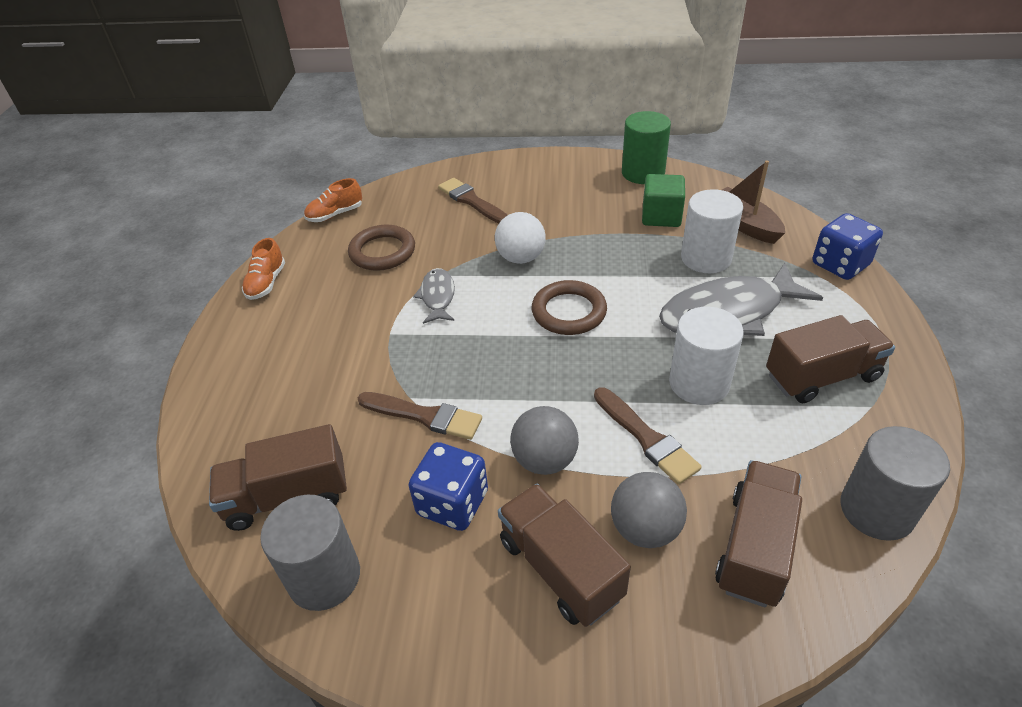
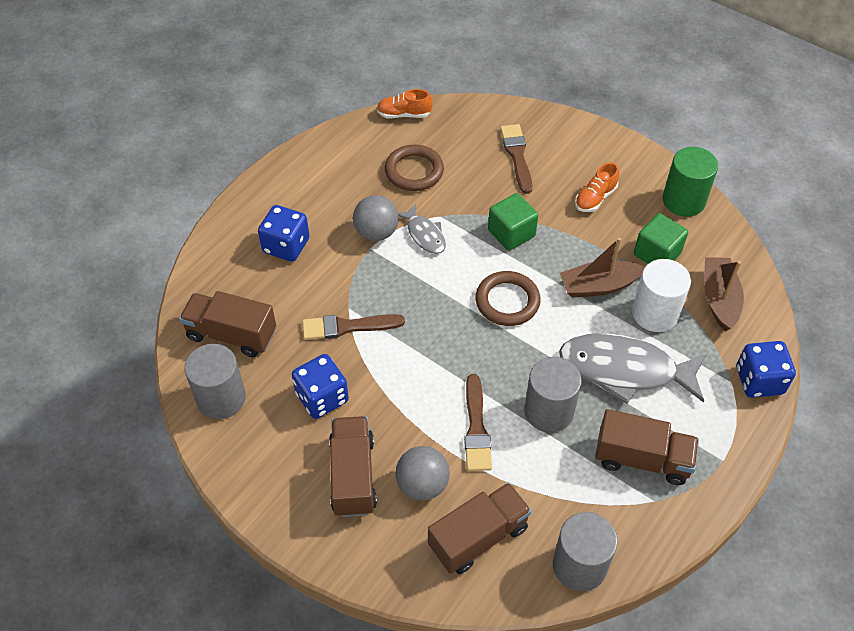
camera: 30 degrees right, 10 degrees up
orange shoe [242,238,285,300] -> orange shoe moved to [575,162,619,212]
brown brush [358,392,482,440] -> brown brush turned 120 degrees clockwise [302,314,405,340]
grey fish [413,268,455,324] -> grey fish turned 120 degrees clockwise [398,204,446,254]
white ball [495,212,545,264] -> green cube [488,193,538,251]
grey ball [510,406,579,475] -> grey ball moved to [353,195,398,241]
white cylinder [669,307,744,405] -> grey cylinder [524,357,582,433]
none -> blue dice [258,205,310,262]
none -> brown boat [560,238,645,298]

